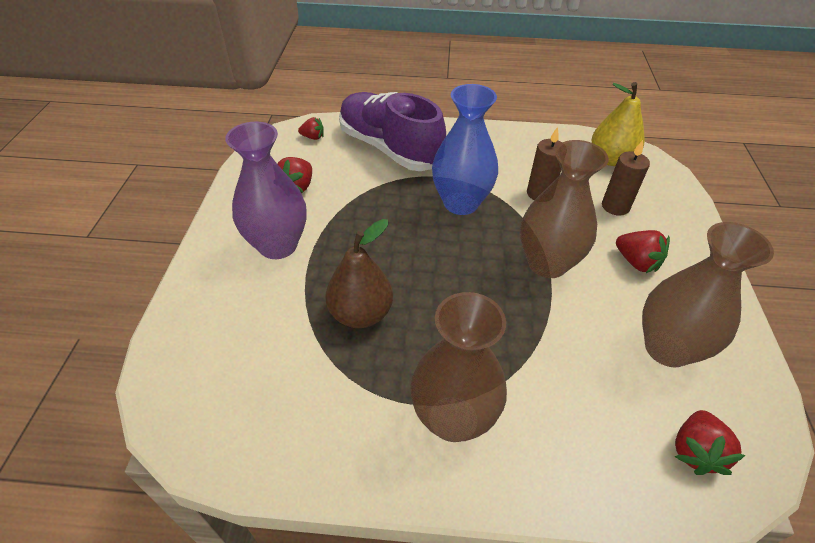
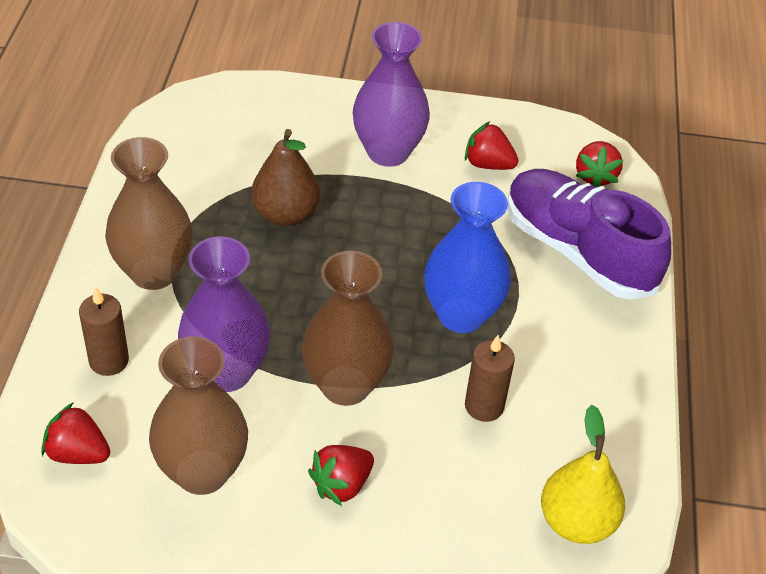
camera: 90 degrees right, 0 degrees up
red strawberry [298,117,324,140] -> red strawberry [576,141,623,187], size x1.54
purple shoe [339,92,446,171] -> purple shoe turned 90 degrees counterclockwise [507,169,671,300]
brown candle [602,140,650,216] -> brown candle moved to [79,287,129,376]
none -> purple vase [178,236,271,392]

